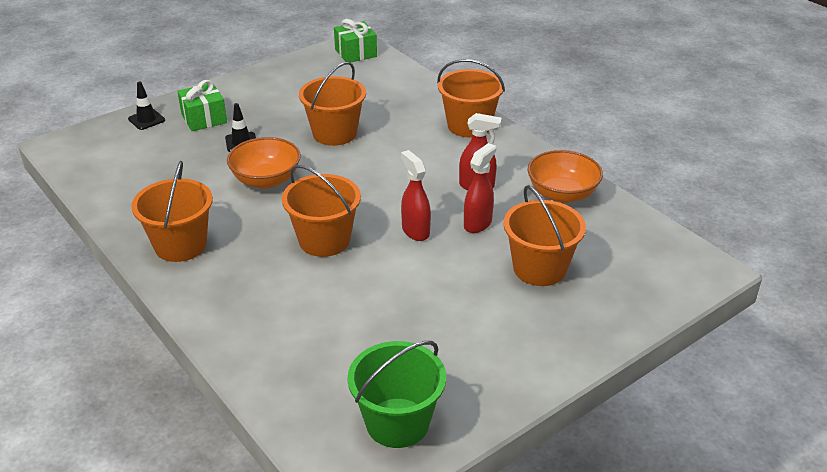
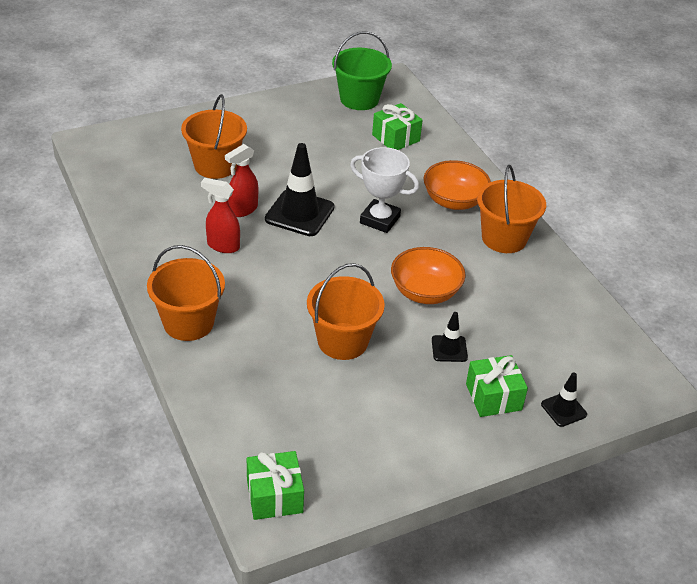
camera: 170 degrees left, 5 degrees up
orange bucket [282,165,361,257] -> white trophy [350,147,419,233]
red spray bottle [401,150,431,241] -> black traffic cone [265,143,335,236]
orange bowl [527,150,603,203] -> orange bowl moved to [424,160,491,210]
none -> green gift [372,103,423,150]

